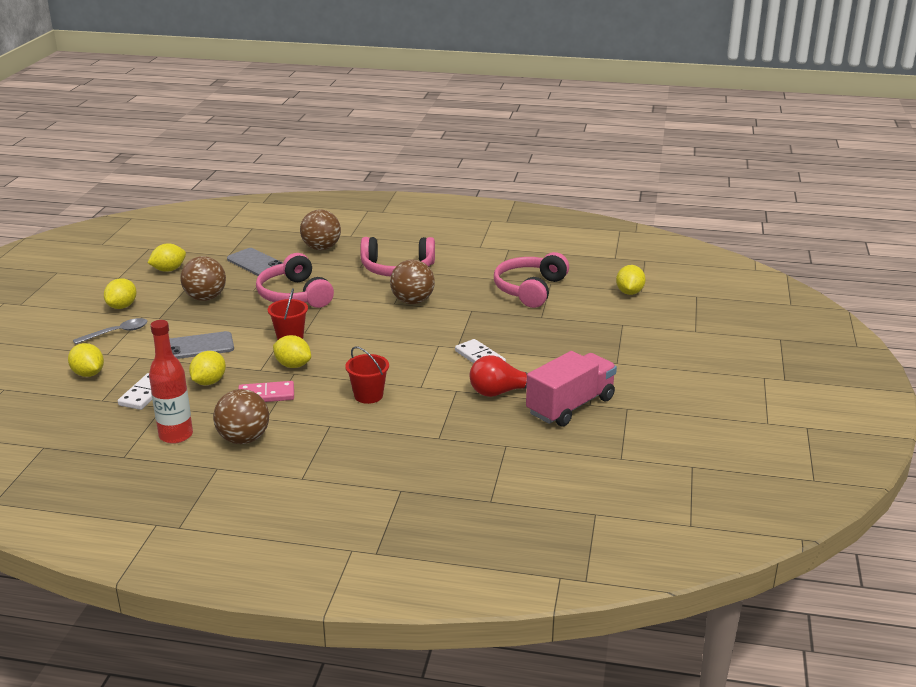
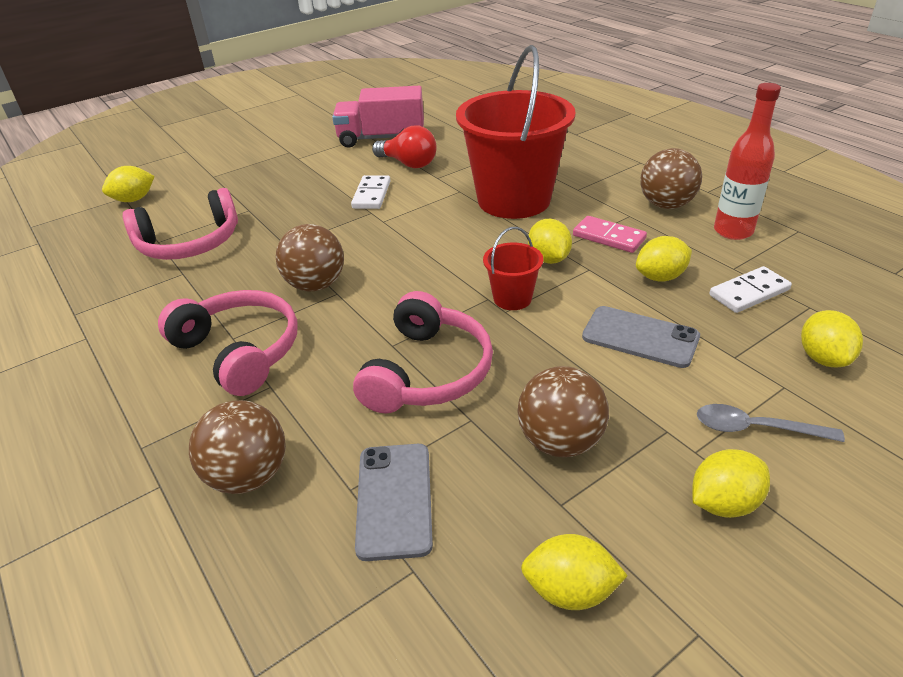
camera: 135 degrees left, 10 degrees up
red bucket [345,346,389,404] -> red bucket [456,45,576,219], size x2.32

